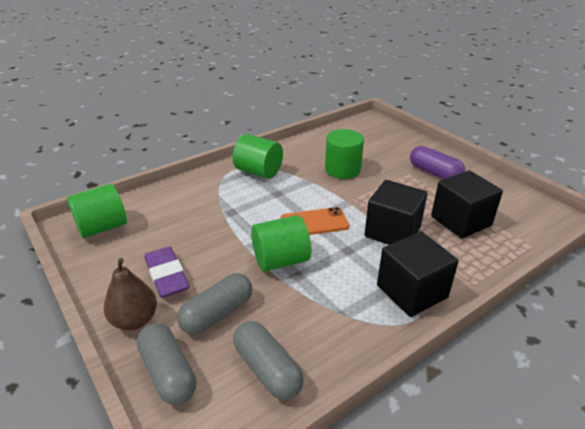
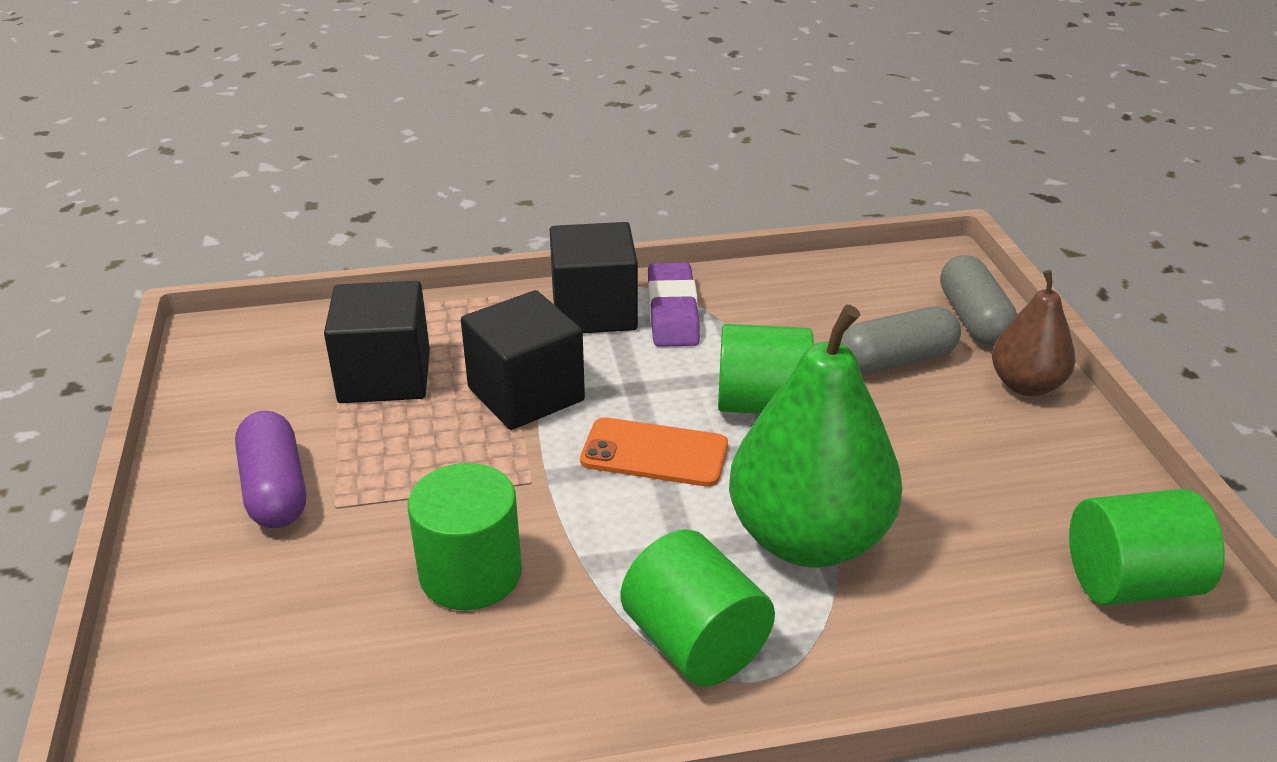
camera: 155 degrees left, 0 degrees up
purple eraser [145,247,190,298] -> purple eraser moved to [648,262,700,347]
grey capsule [233,321,304,400] -> none
none -> green pear [729,305,902,567]

